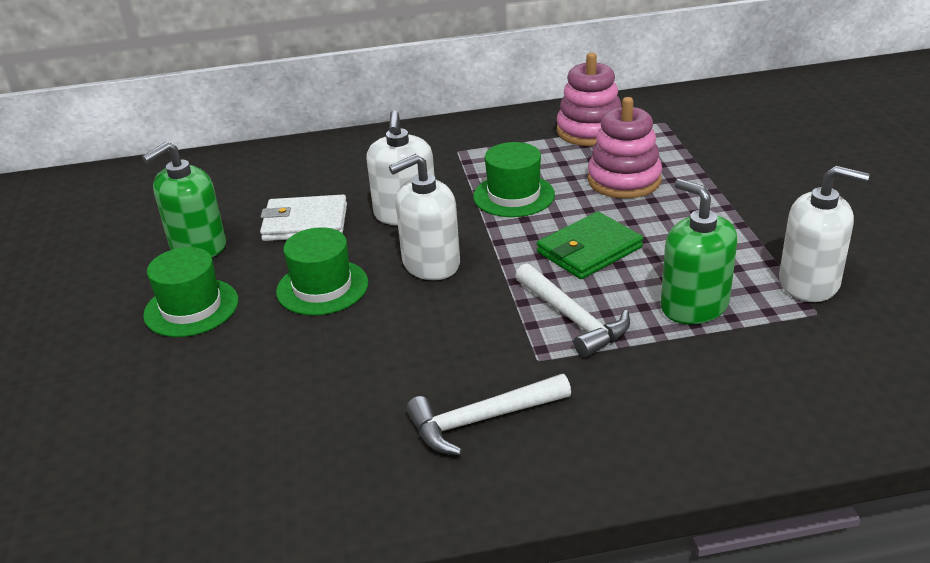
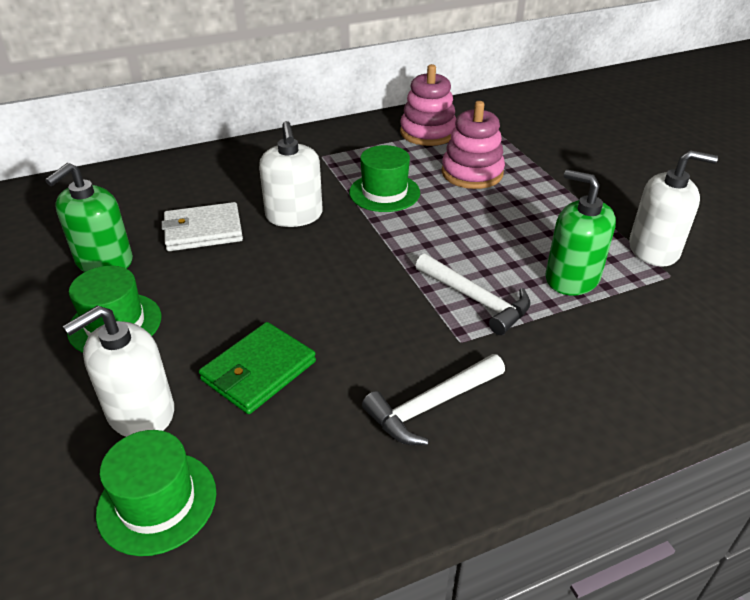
camera: 15 degrees left, 5 degrees up
green hat [276,227,368,315] -> green hat moved to [96,430,216,556]
white soap dispenser [389,154,460,280] -> white soap dispenser moved to [63,306,174,437]
green wallet [537,212,643,279] -> green wallet moved to [199,322,316,414]

